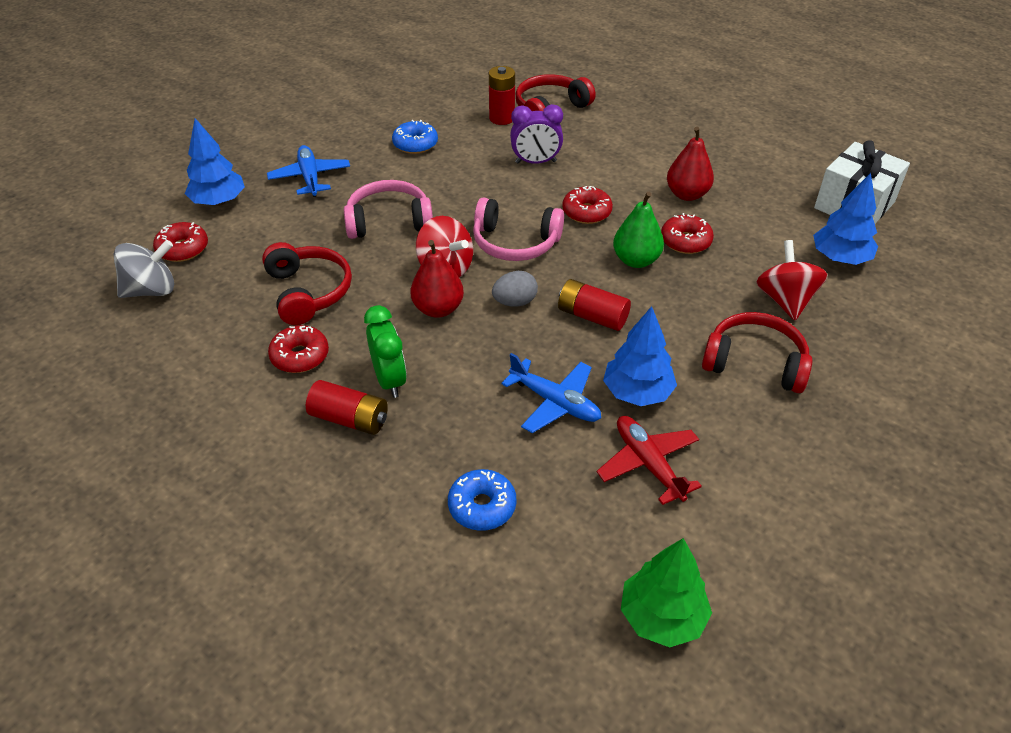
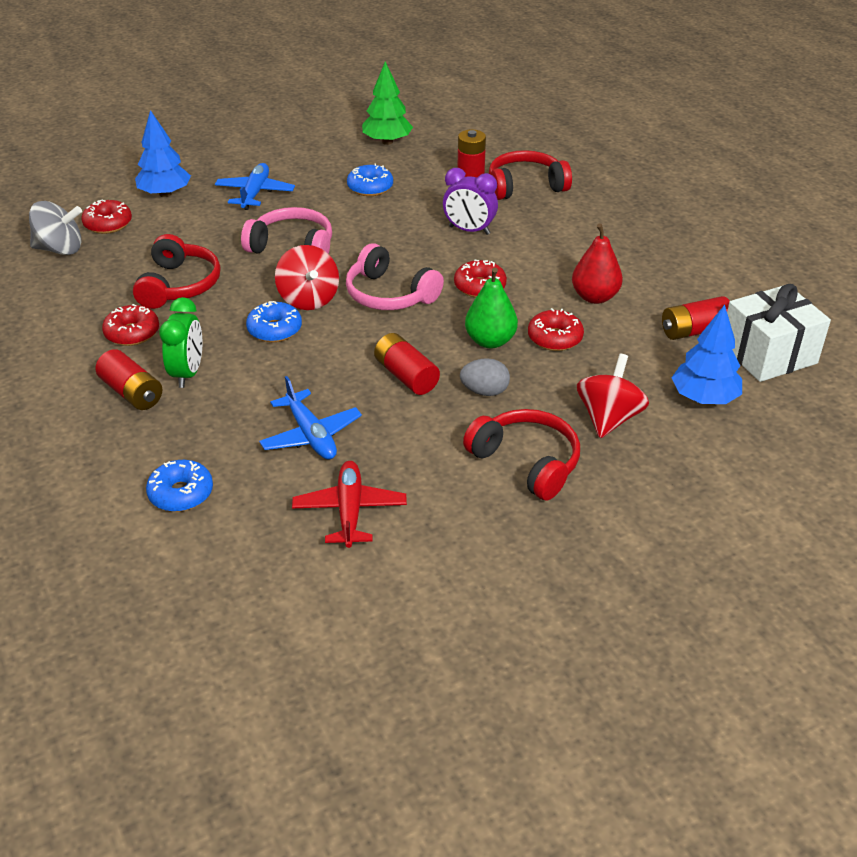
camera: 25 degrees right, 5 degrees down
red pear [410,240,464,318] -> blue donut [246,301,302,342]
grey egg [492,271,538,306] -> grey egg moved to [460,358,510,396]
blue tree [603,306,677,406] -> none
green tree [621,538,712,647] -> green tree moved to [362,61,413,145]
none -> red battery [662,296,730,340]

